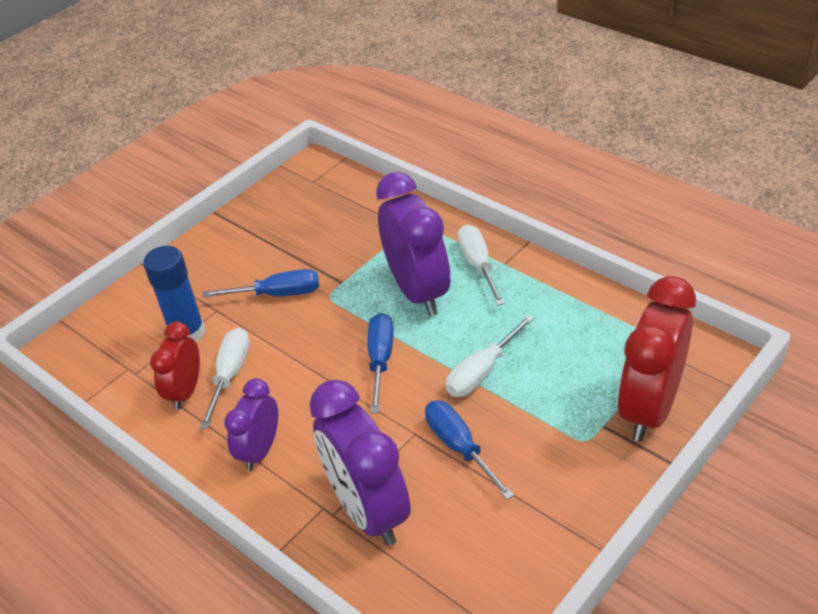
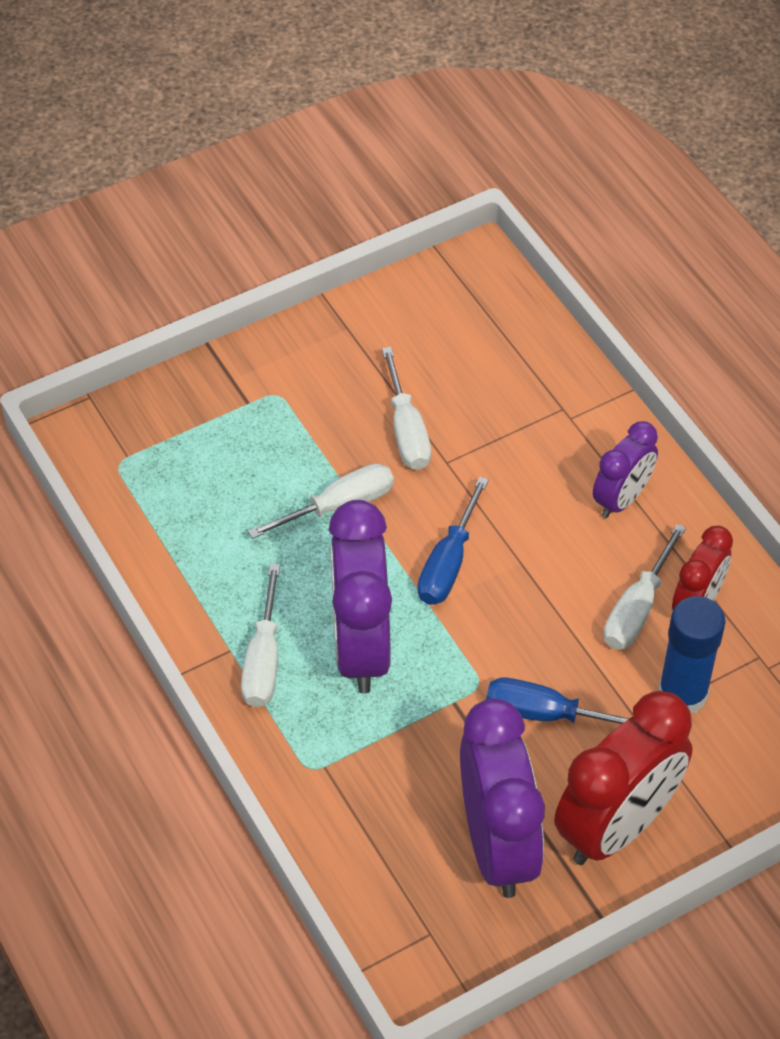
camera: 165 degrees left, 10 degrees up
purple clock [309,380,411,546] -> purple clock moved to [460,698,545,898]
blue screwdriver [425,400,514,500] -> white screwdriver [382,347,431,470]
red clock [618,276,696,441] -> red clock moved to [554,691,693,865]

